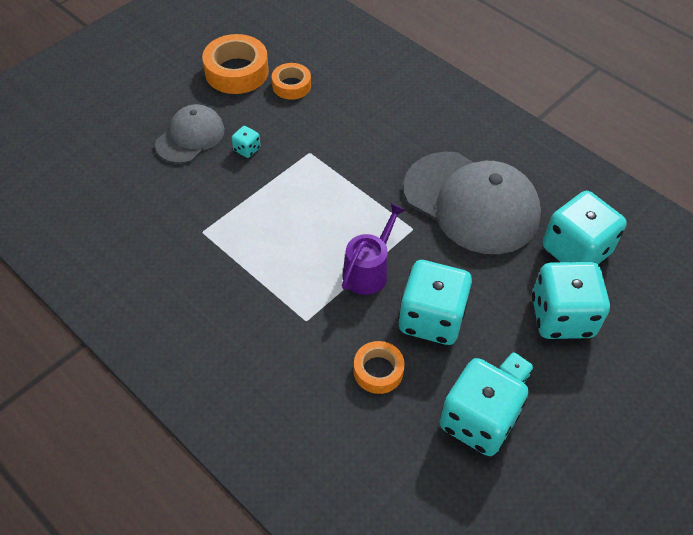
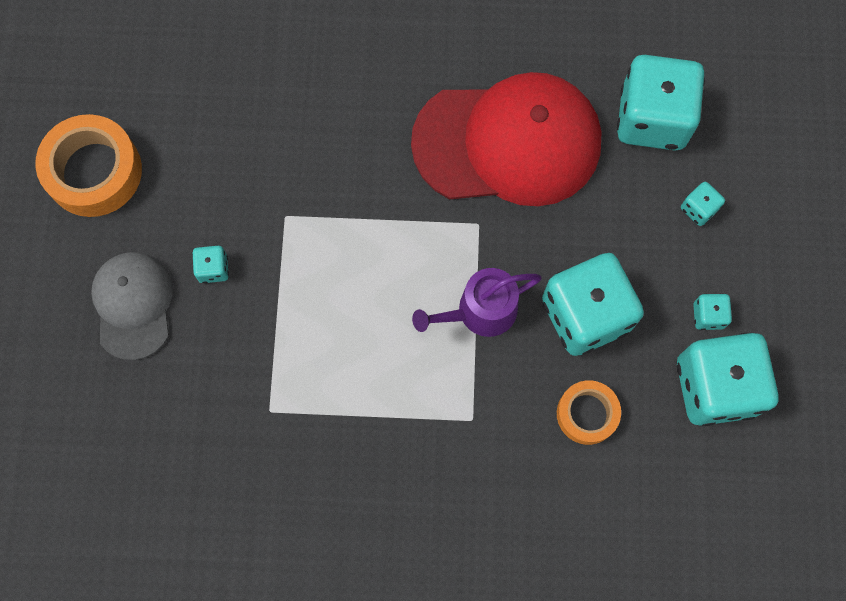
camera: 40 degrees left, 20 degrees up
orange tape [272,63,311,100] -> none
purple watering can [342,203,406,295] -> purple watering can turned 105 degrees counterclockwise [412,268,542,337]
grey cap [403,152,541,254] -> red cap [411,72,602,206]
turquoise dice [532,262,610,339] -> turquoise dice [681,182,725,226], size x0.42

